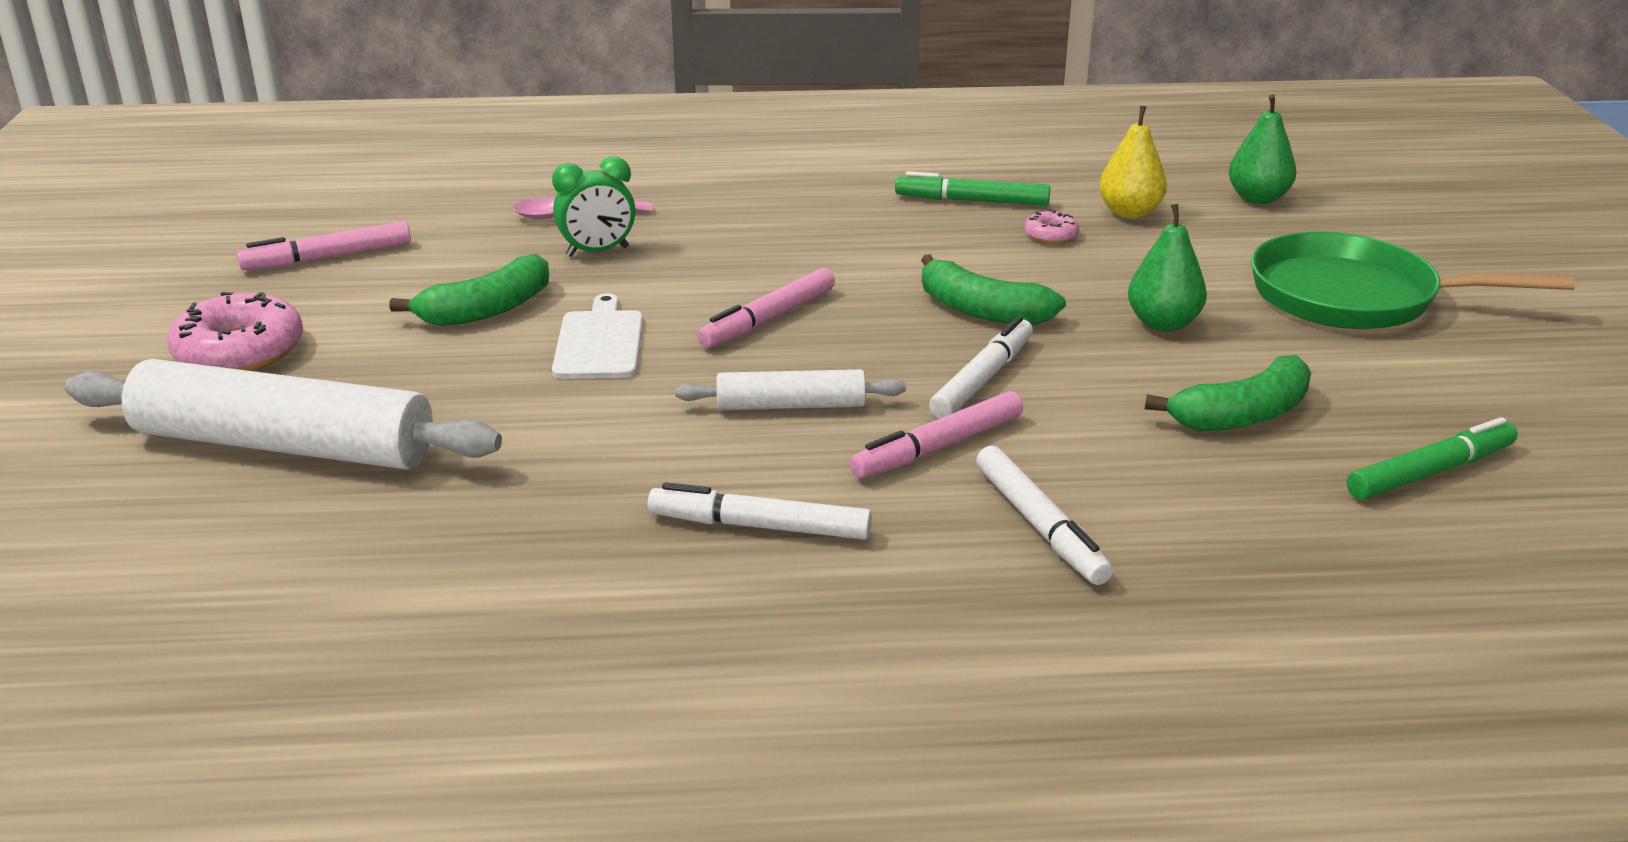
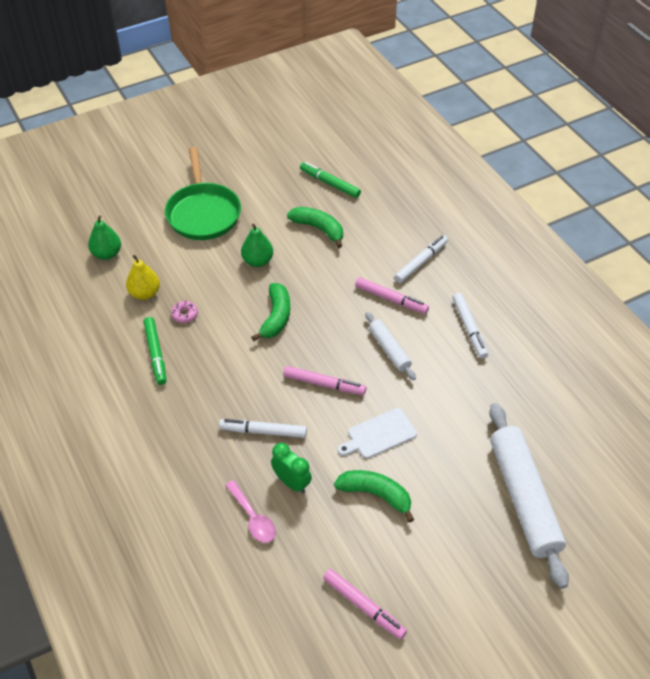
camera: 115 degrees left, 20 degrees up
pink donut [167,292,303,371] -> none
white marker [929,316,1033,419] -> white marker moved to [219,419,307,438]

